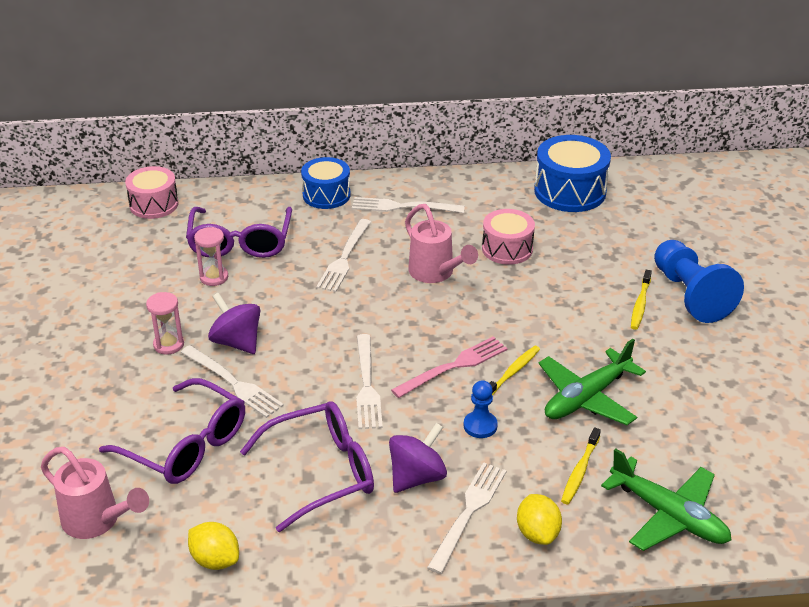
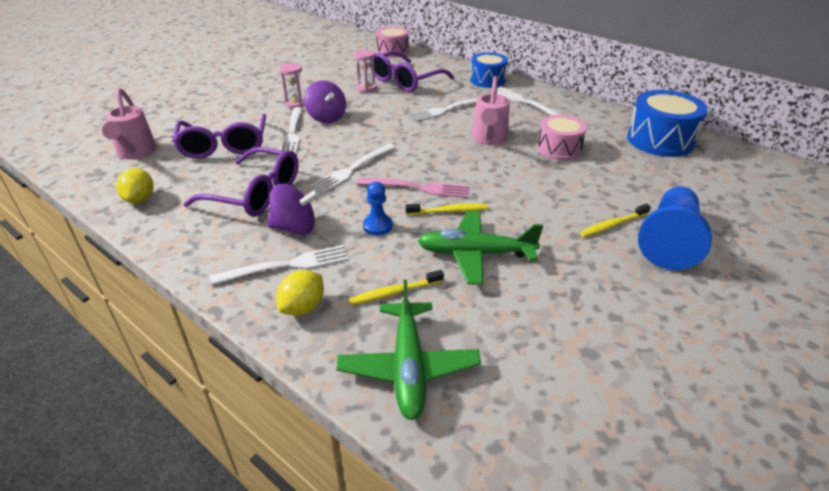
camera: 45 degrees right, 0 degrees up
purple spinning top [208,293,260,354] -> purple spinning top turned 150 degrees clockwise [304,80,346,123]

